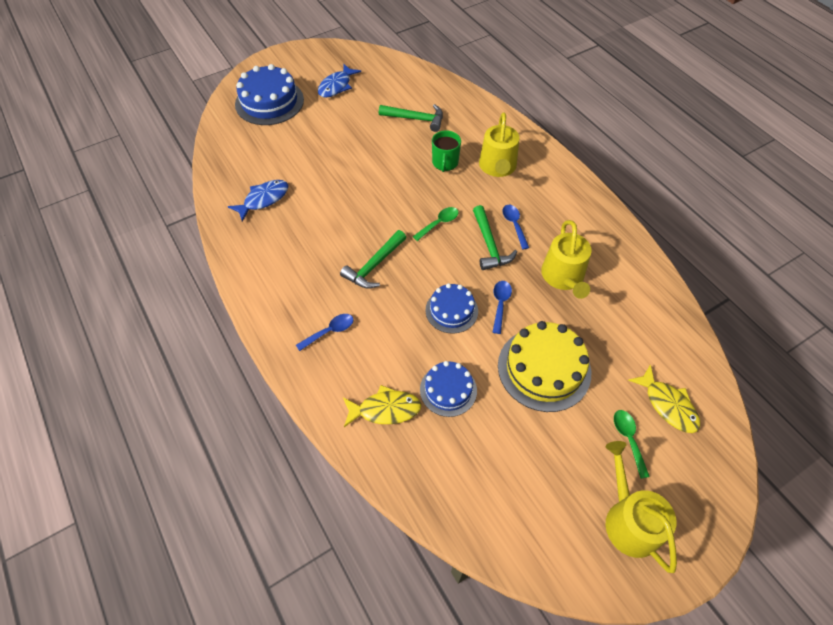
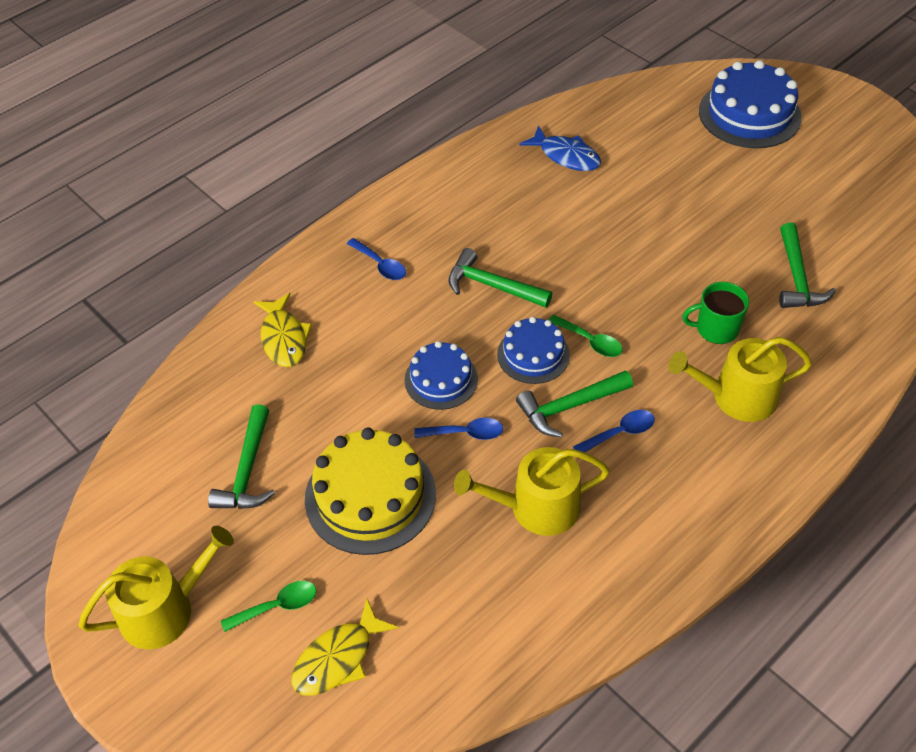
camera: 80 degrees right, 5 degrees down
blue fish [318,64,361,98] -> none
blue cake [420,361,477,417] -> blue cake moved to [497,317,570,384]
none -> green hammer [208,404,275,509]

